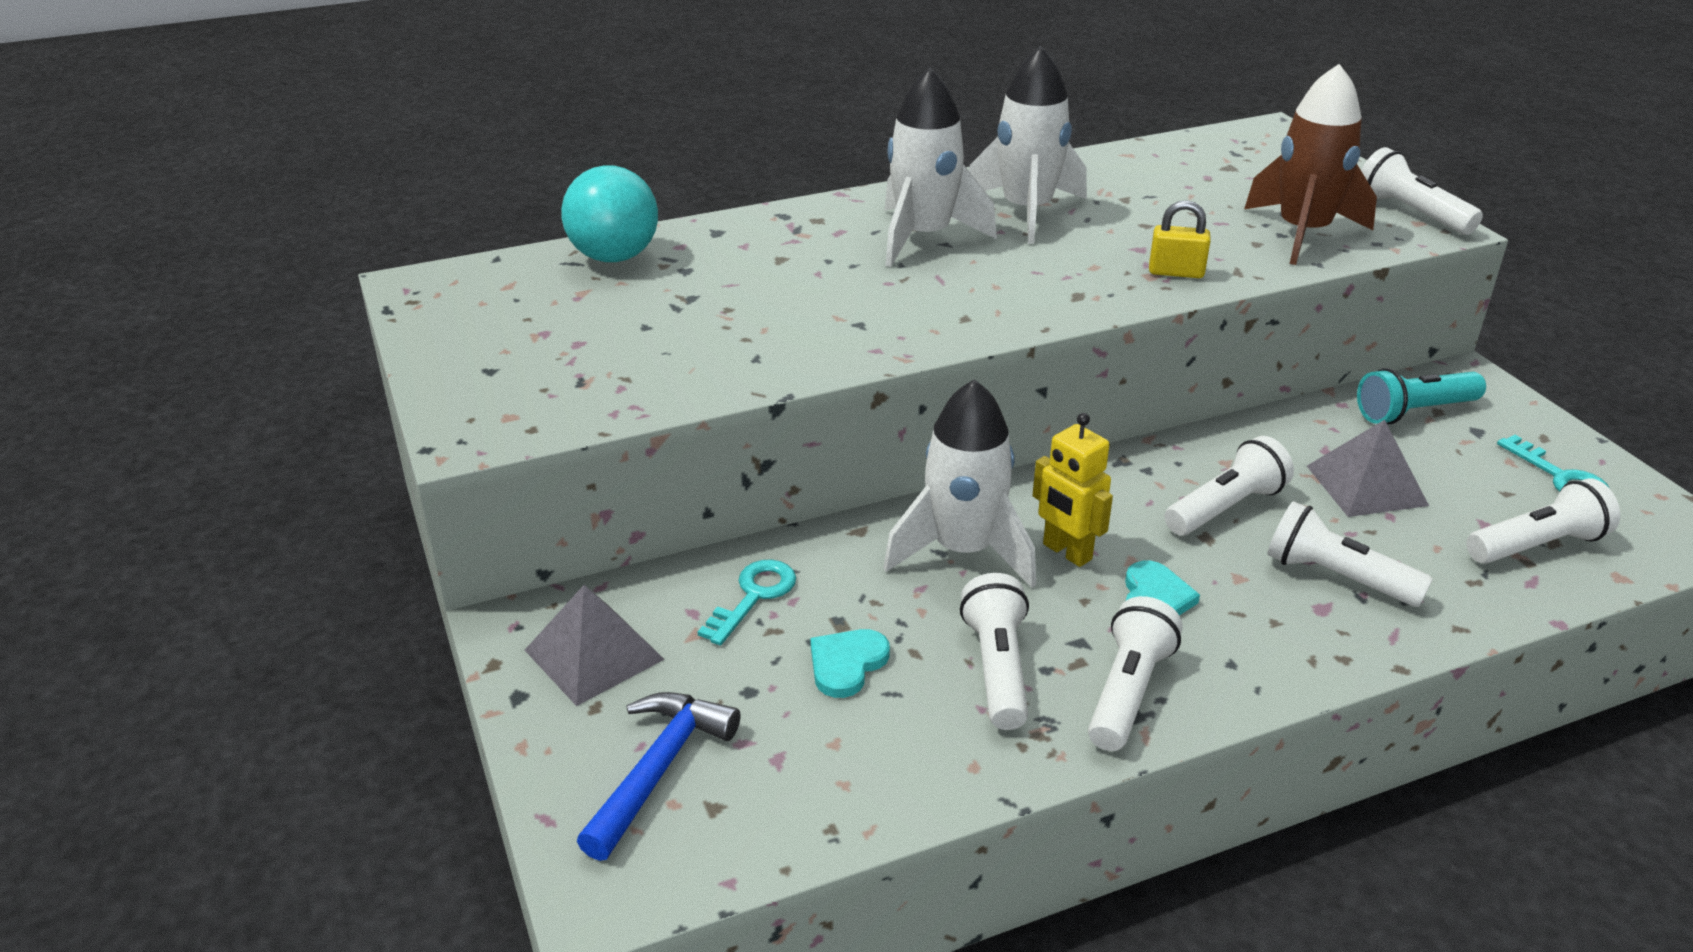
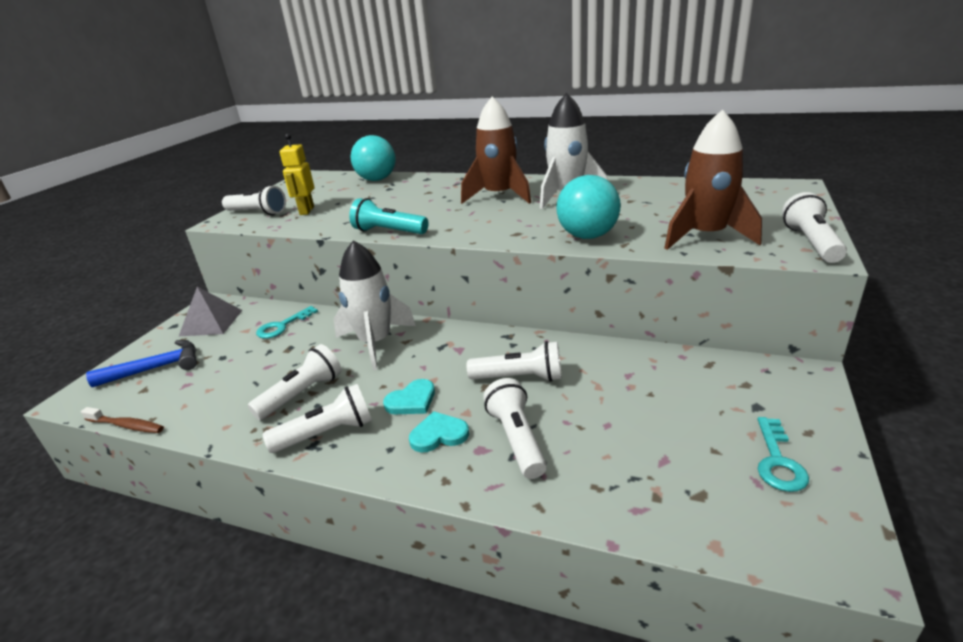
camera: 45 degrees right, 5 degrees down
turquoise key [698,559,796,645] -> turquoise key turned 150 degrees clockwise [256,306,318,338]
turquoise heart [810,629,890,698] -> turquoise heart moved to [409,411,469,453]
white rocket [885,67,997,267] -> brown rocket [461,97,531,204]
yellow robot [1033,413,1113,567] -> yellow robot moved to [280,133,314,215]
yellow padlock [1149,200,1211,278] -> turquoise ball [556,175,621,239]
grey pyramid [1307,420,1429,517] -> none
turquoise flashlight [1357,368,1486,424] -> turquoise flashlight moved to [349,198,429,234]
white flashlight [1466,478,1620,564] -> white flashlight moved to [222,185,286,215]
none -> brown toothbrush [81,407,164,433]

